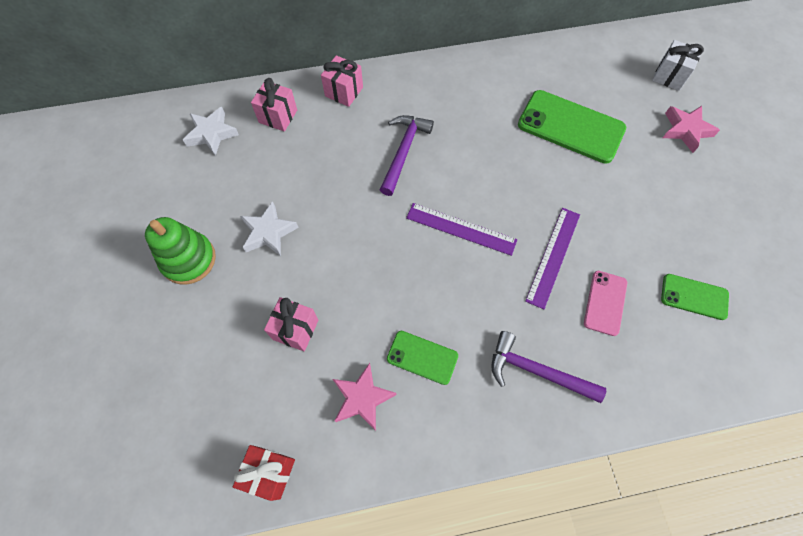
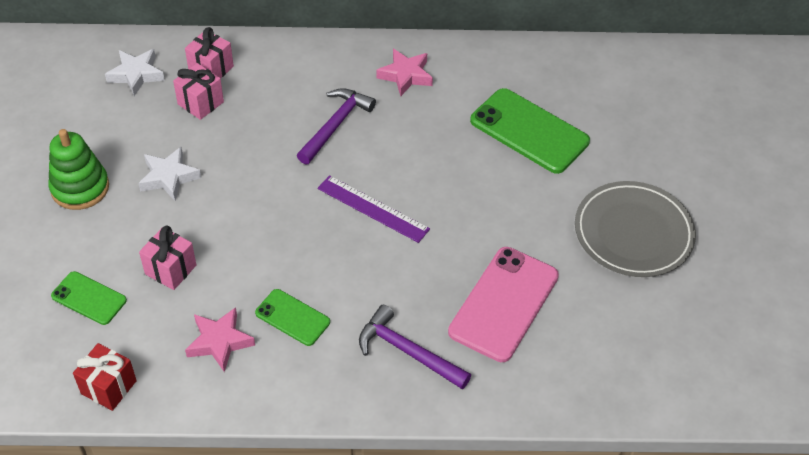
camera: 10 degrees right, 15 degrees down
pink gift [321,55,363,107] -> pink gift moved to [173,63,224,120]
purple ruler [525,208,580,309] -> none
pink phone [584,271,627,336] -> pink phone [448,247,559,362], size x1.81
white gift [652,40,704,91] -> none
green phone [661,274,729,320] -> green phone moved to [51,271,127,325]
pink star [663,106,720,153] -> pink star moved to [376,49,433,96]
none -> grey plate [575,181,696,277]

